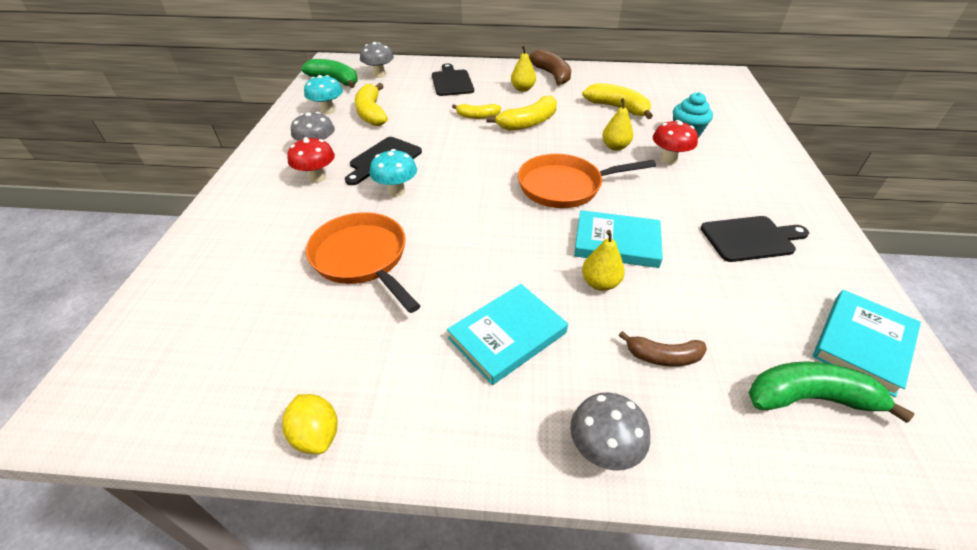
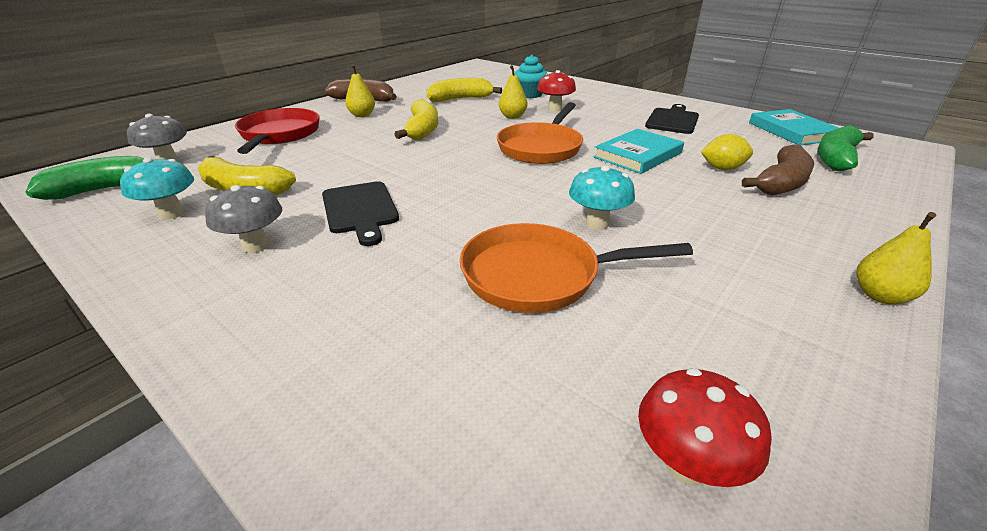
camera: 55 degrees left, 10 degrees down
yellow lemon [282,394,338,454] -> yellow lemon moved to [701,134,753,170]
red mushroom [287,137,335,183] -> red mushroom moved to [638,368,772,487]
turquoise mushroom [370,149,417,197] -> turquoise mushroom moved to [569,166,635,230]
black cutting board [432,63,474,96] -> red pan [235,108,320,154]
turquoise book [447,284,568,385] -> none
yellow banana [452,104,501,119] -> none
grey mushroom [570,393,650,471] -> none
yellow pear [582,230,625,291] -> yellow pear moved to [856,212,936,304]
brown banana [619,331,707,367] -> brown banana [742,145,814,196], size x1.59

